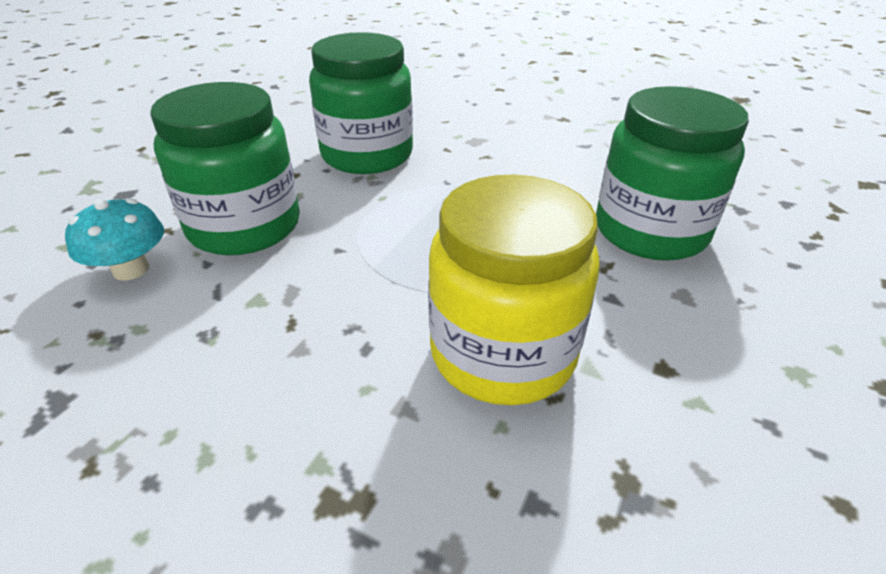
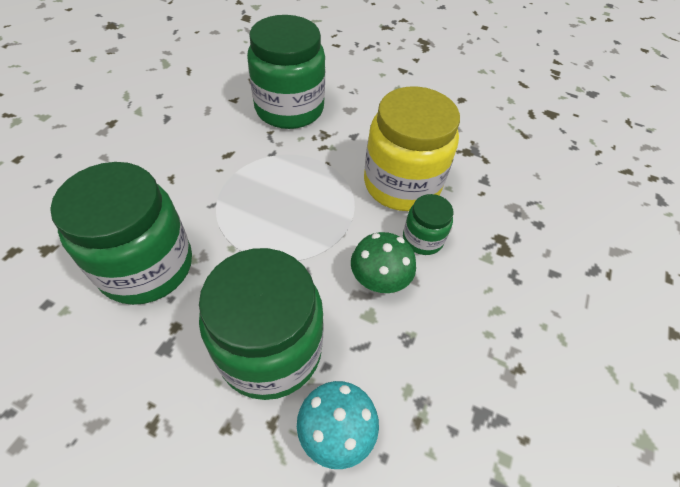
camera: 95 degrees left, 15 degrees up
none -> green mushroom [351,232,416,293]
none -> green jar [403,194,453,255]

